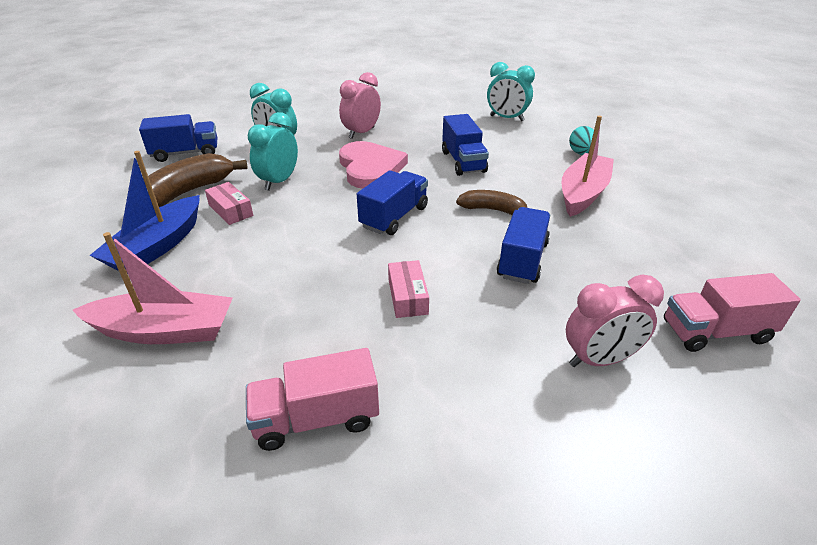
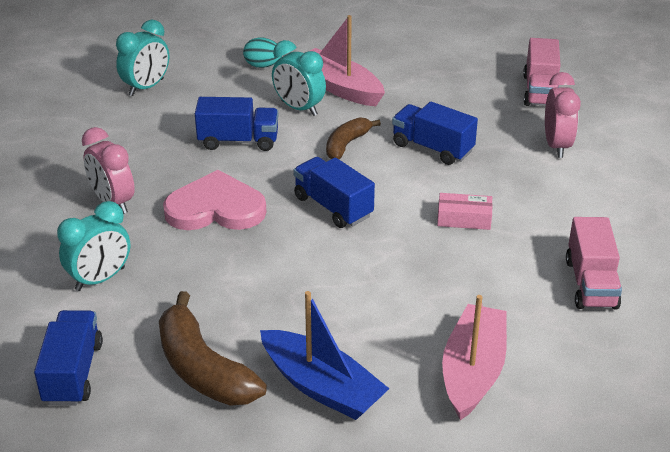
camera: 75 degrees left, 0 degrees up
pink box [205,182,253,225] -> none
turquoise clock [248,112,298,191] -> turquoise clock moved to [272,40,326,116]

